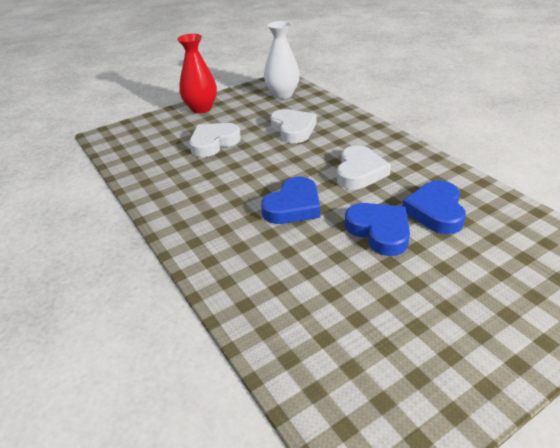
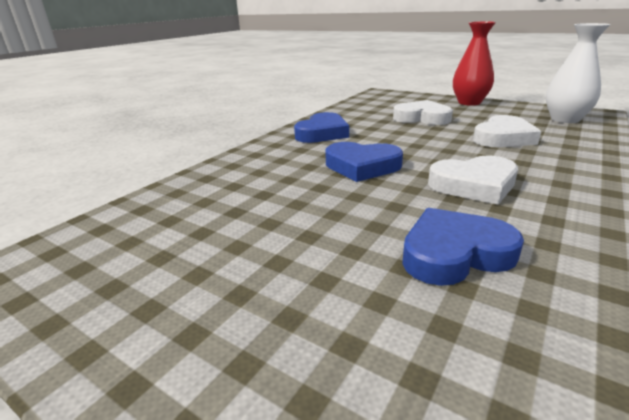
camera: 65 degrees right, 10 degrees down
blue heart [345,203,410,256] -> blue heart moved to [294,112,349,143]

